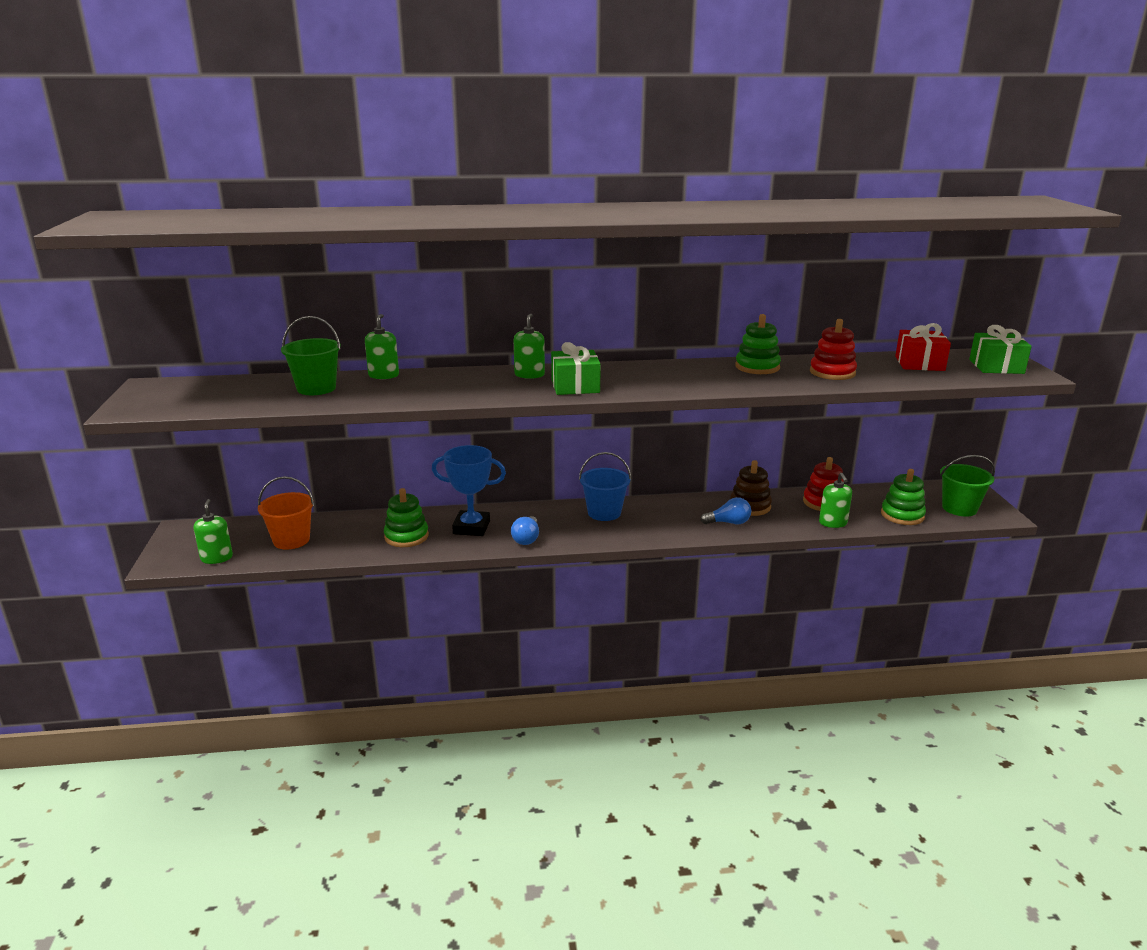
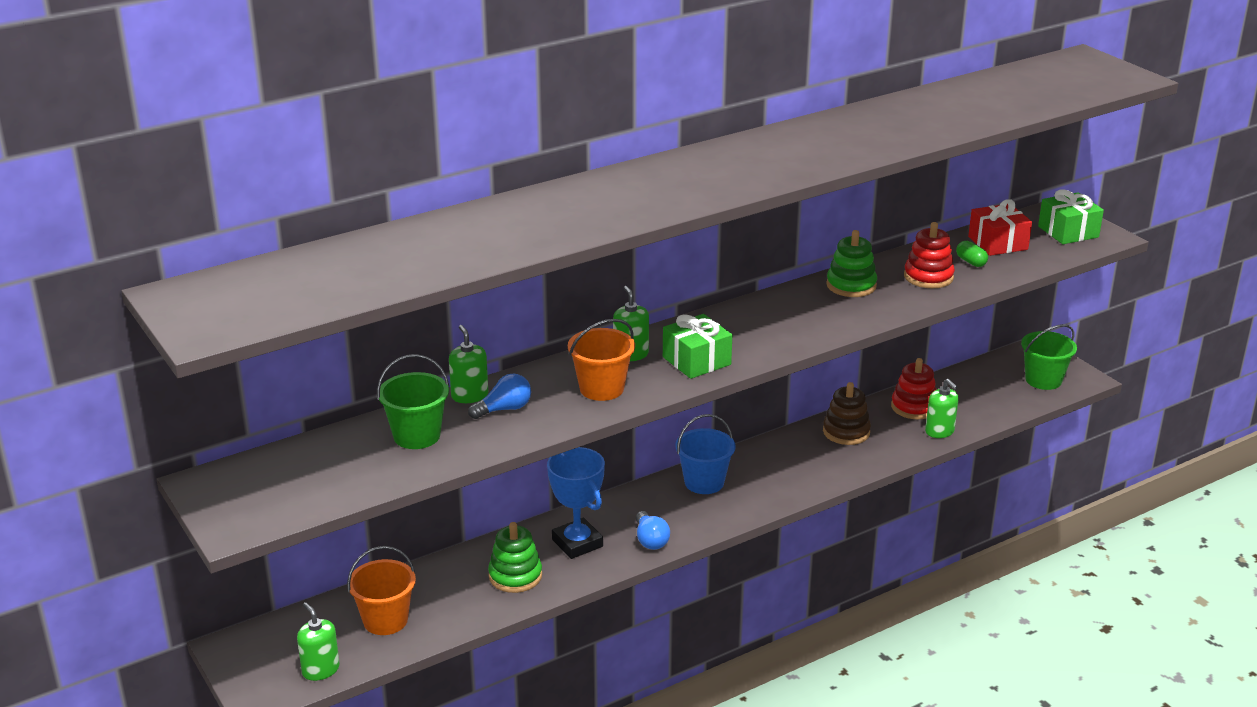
camera: 25 degrees left, 5 degrees up
blue trophy [432,445,506,536] -> blue trophy turned 75 degrees clockwise [547,447,605,559]
blue light bulb [700,497,751,524] -> blue light bulb moved to [468,374,531,419]
green stacking toy [881,469,926,525] -> none
none -> orange bucket [568,319,635,401]
none -> green capsule [956,241,988,267]

